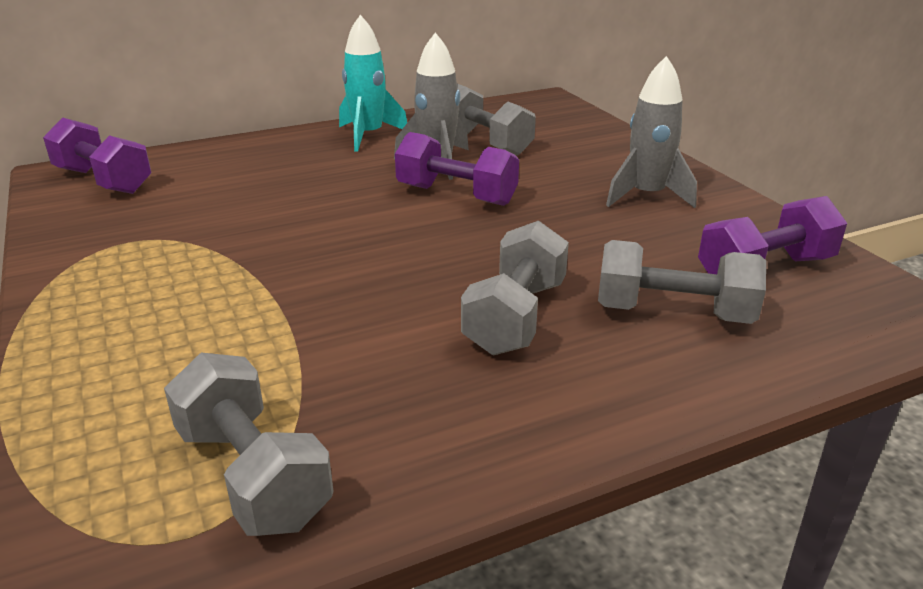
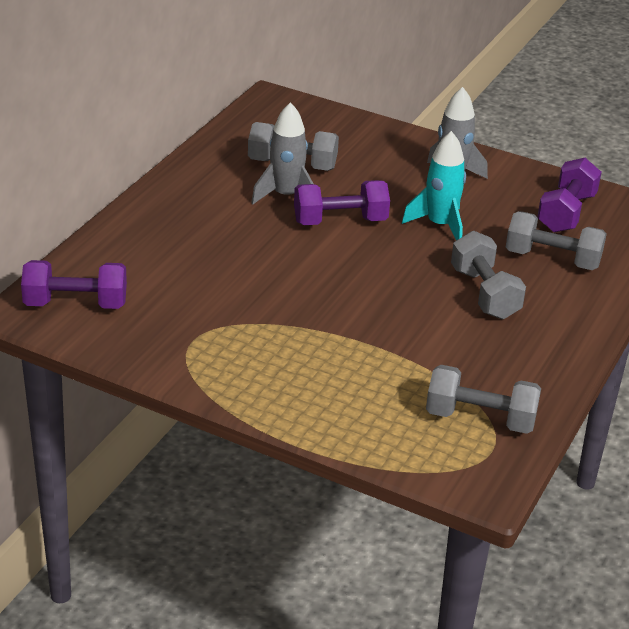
camera: 40 degrees left, 5 degrees up
turquoise rocket [339,15,407,152] -> turquoise rocket moved to [402,131,466,241]
grey dumbbell [598,240,766,324] -> grey dumbbell turned 45 degrees clockwise [506,211,607,270]

